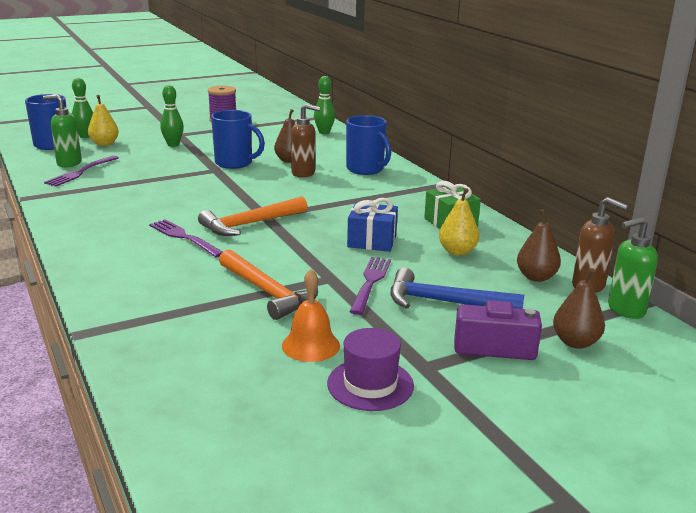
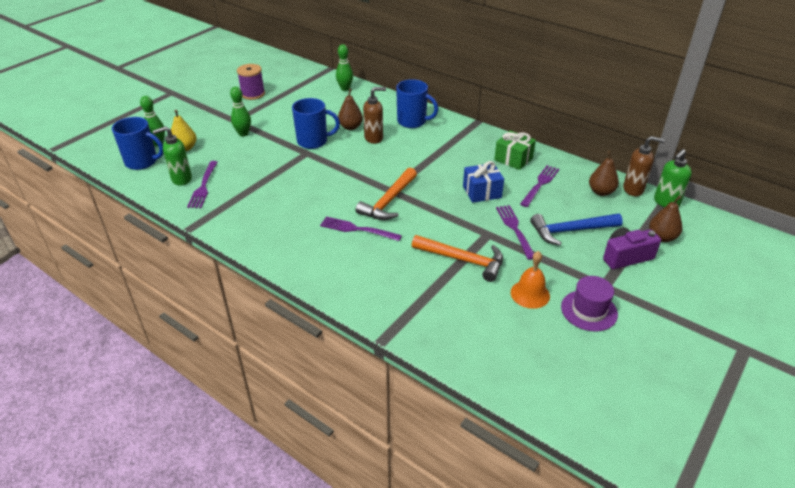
camera: 25 degrees left, 15 degrees up
yellow pear [439,188,479,256] -> purple fork [520,165,559,207]

